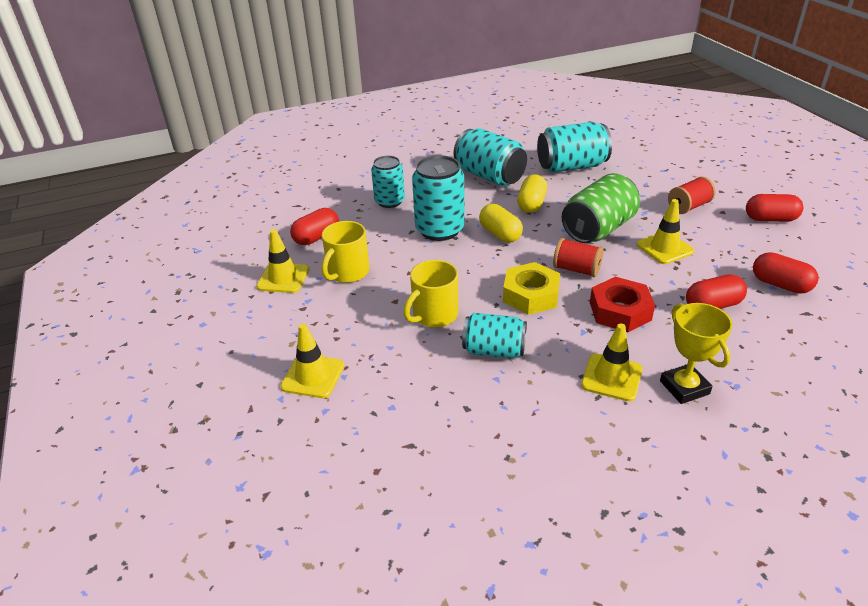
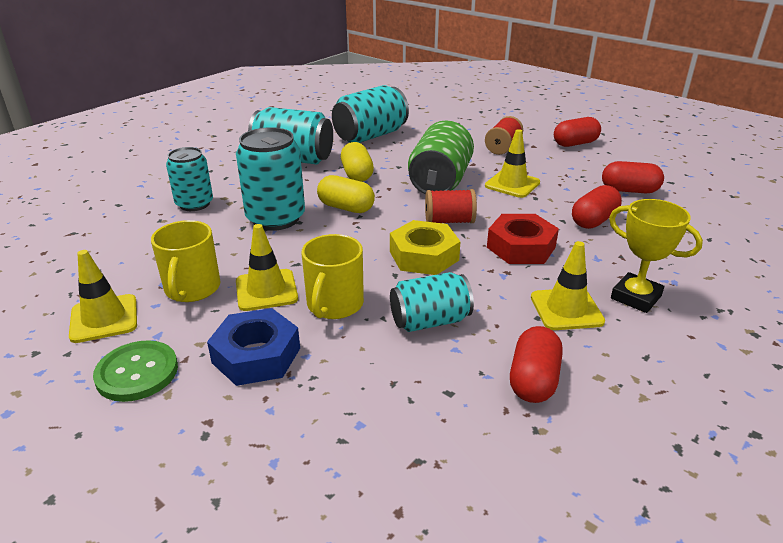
camera: 30 degrees left, 5 degrees down
yellow traffic cone [280,324,344,398] -> yellow traffic cone moved to [236,224,298,311]
red capsule [290,208,339,245] -> red capsule moved to [510,326,563,403]
none -> green button [93,340,178,402]
none -> blue nut [207,308,300,386]

